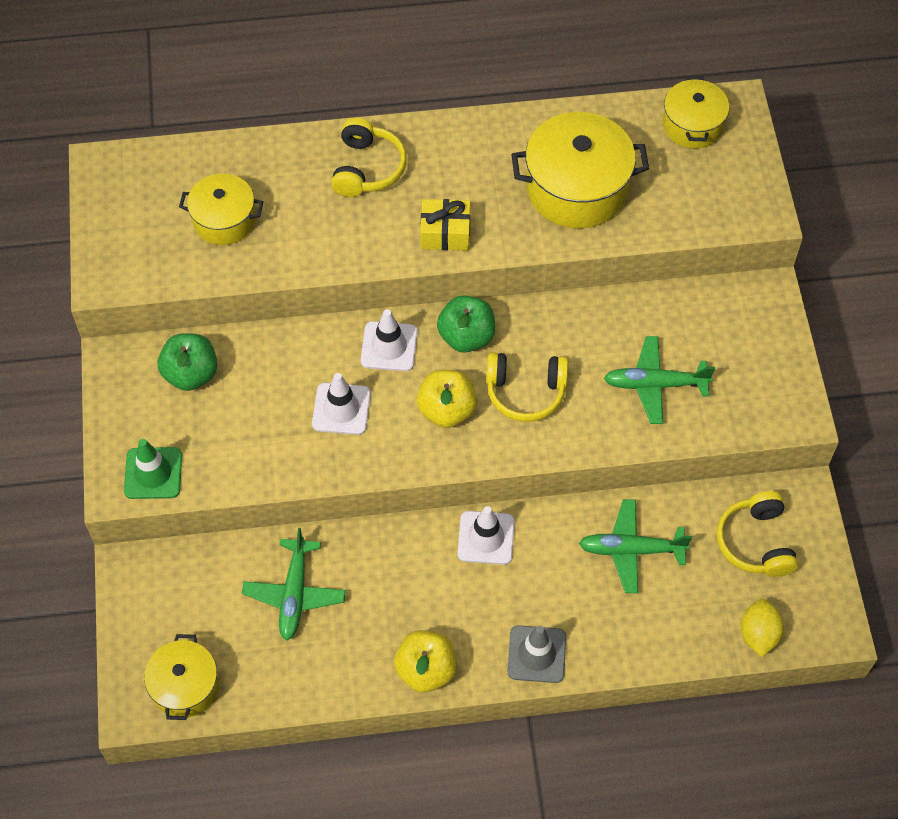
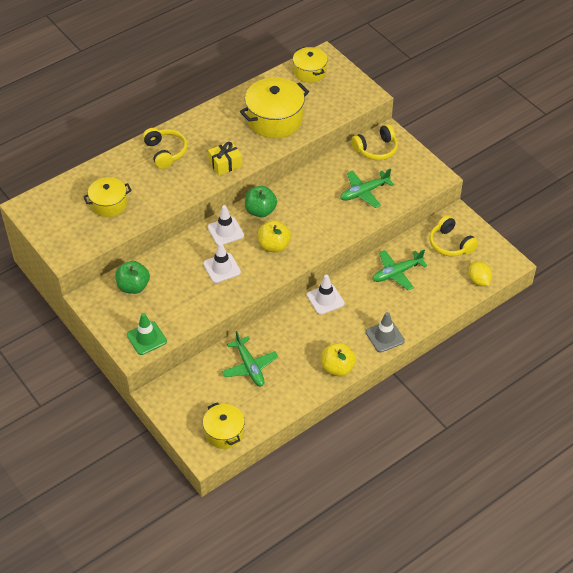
camera: 30 degrees left, 10 degrees down
yellow headphones [486,352,568,422] -> yellow headphones moved to [351,124,398,160]

